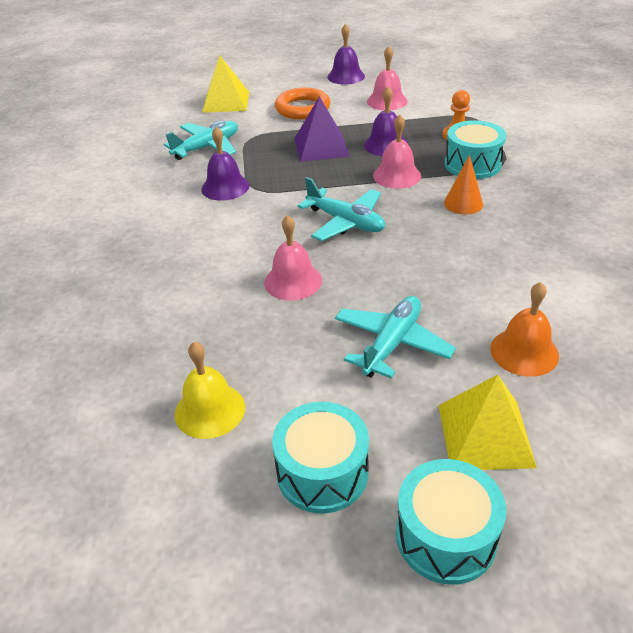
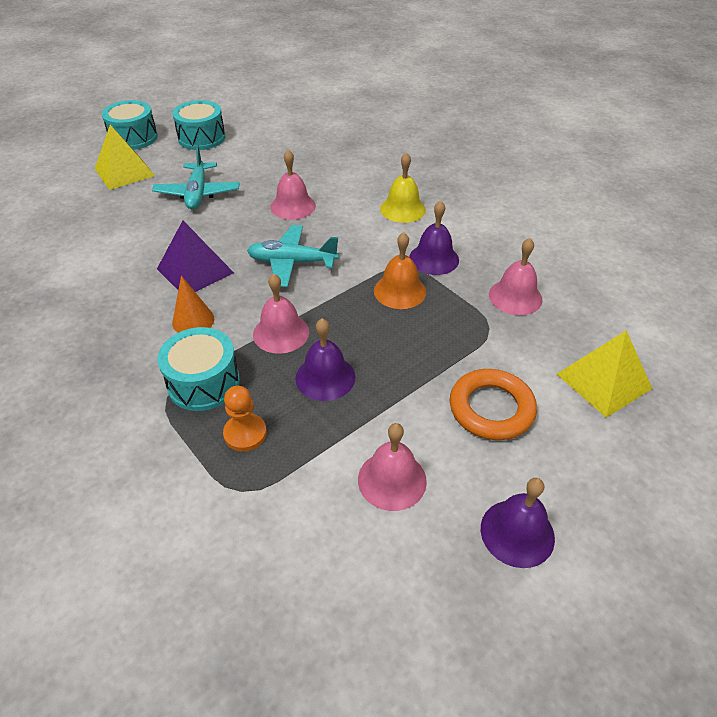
camera: 145 degrees right, 5 degrees up
turquoise plane [164,121,238,160] -> pink bell [489,238,543,315]
yellow bell [175,342,245,439] -> yellow bell moved to [380,152,426,223]
purple pyramid [294,96,350,162] -> purple pyramid moved to [157,221,234,292]
orange bell [490,282,559,377] -> orange bell moved to [374,232,426,309]

